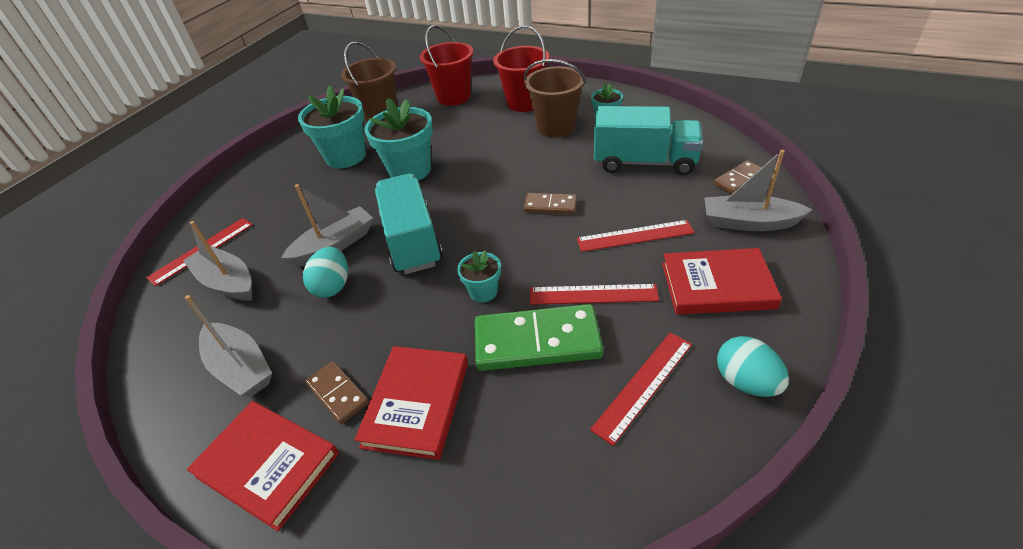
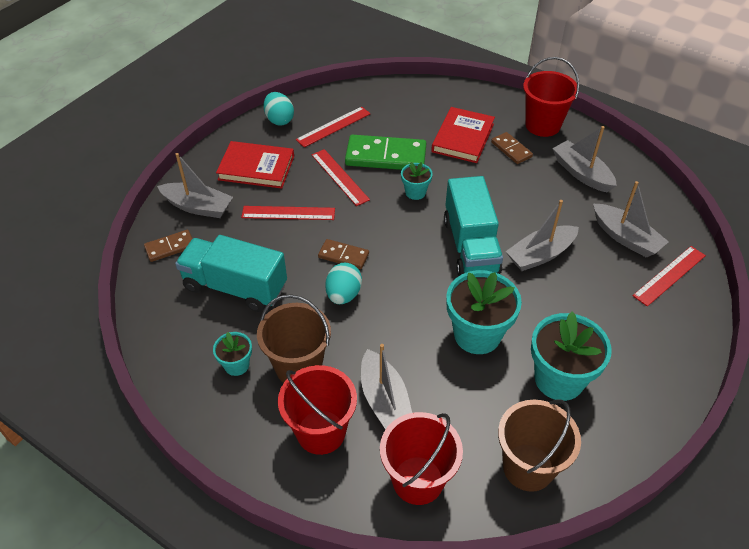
camera: 175 degrees left, 5 degrees up
red book [187,401,339,531] -> red bucket [523,57,580,137]
turquoise egg [303,247,348,298] -> turquoise egg moved to [325,263,362,304]
red ruler [530,284,659,305] -> red ruler turned 45 degrees clockwise [311,149,370,206]
none -> grey boat [361,344,412,430]

